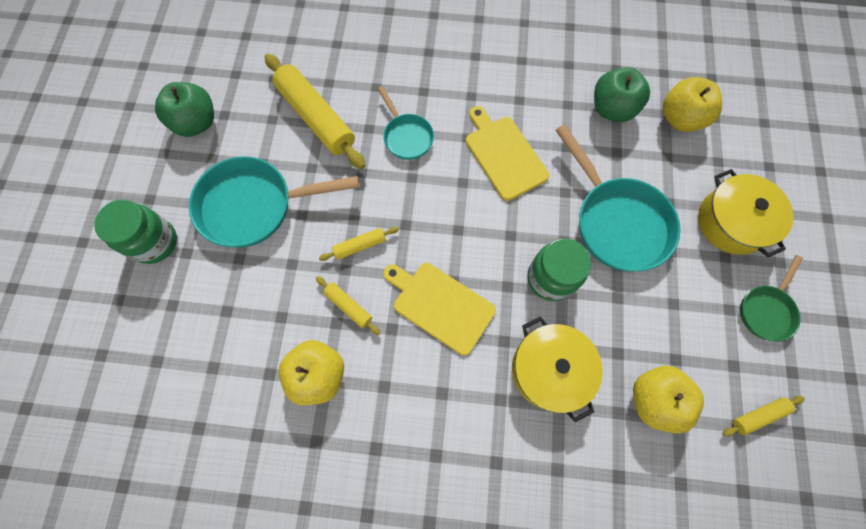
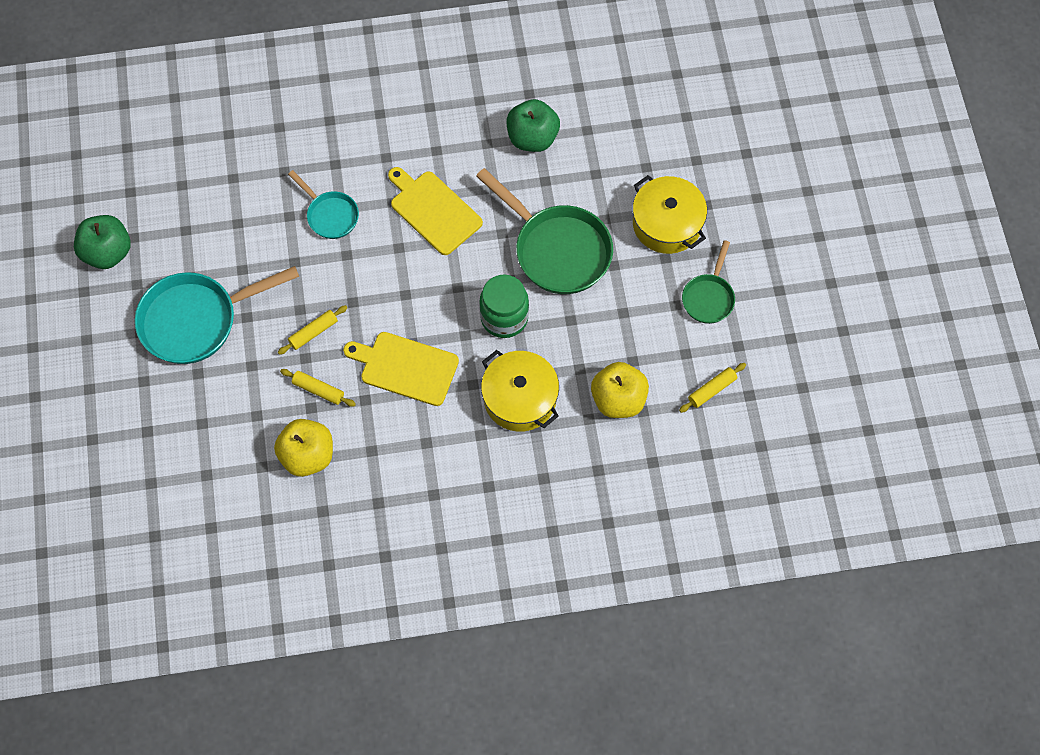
camera: 15 degrees left, 5 degrees down
green jar [94,199,177,264] -> none
yellow rolling pin [265,54,366,169] -> none
turquoise pan [555,124,680,272] -> green pan [476,168,613,294]
yellow apple [663,77,722,132] -> none

